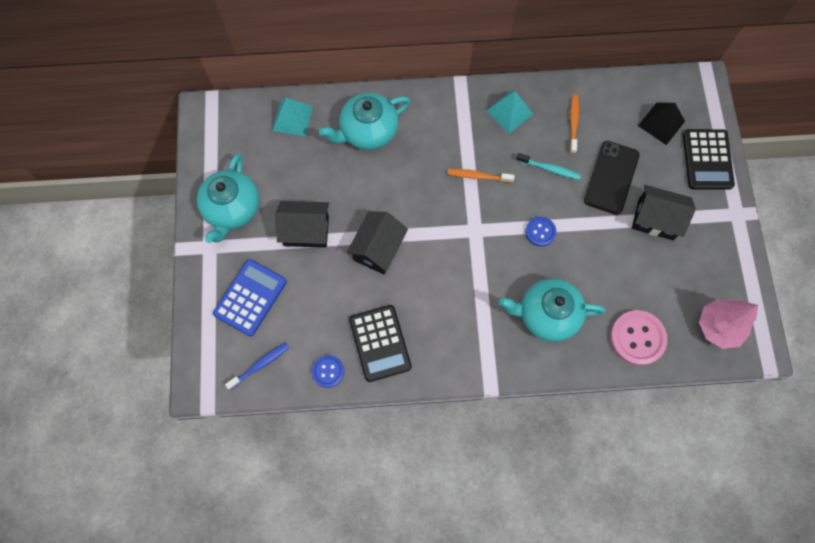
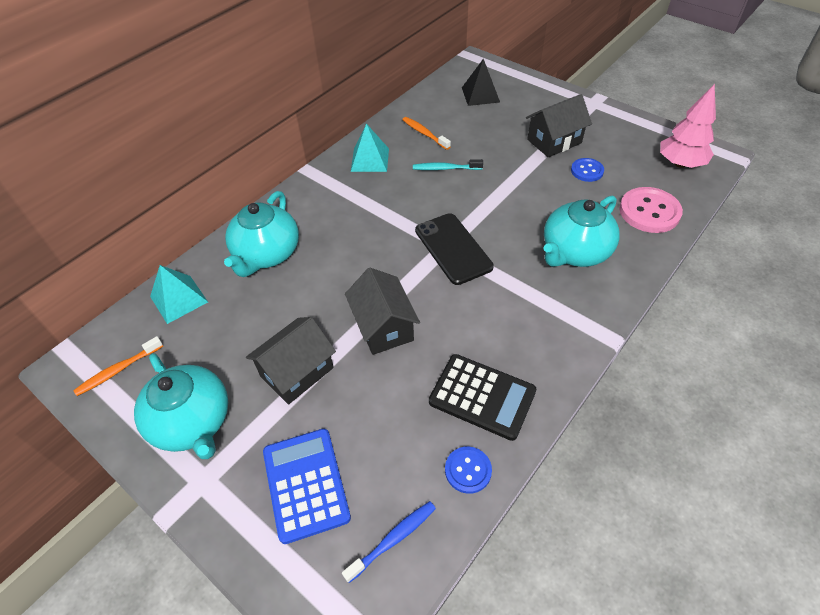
camera: 45 degrees left, 20 degrees down
blue toothbrush [225,342,289,390] -> blue toothbrush turned 45 degrees clockwise [342,501,436,583]
orange toothbrush [447,169,515,183] -> orange toothbrush moved to [73,336,163,396]
turquoise toothbrush [516,153,581,180] -> turquoise toothbrush turned 150 degrees counterclockwise [413,159,483,170]
blue button [525,217,556,246] -> blue button moved to [571,158,604,182]
black phone [584,141,640,215] -> black phone moved to [415,213,494,285]
black calculator [683,129,735,190] -> none

